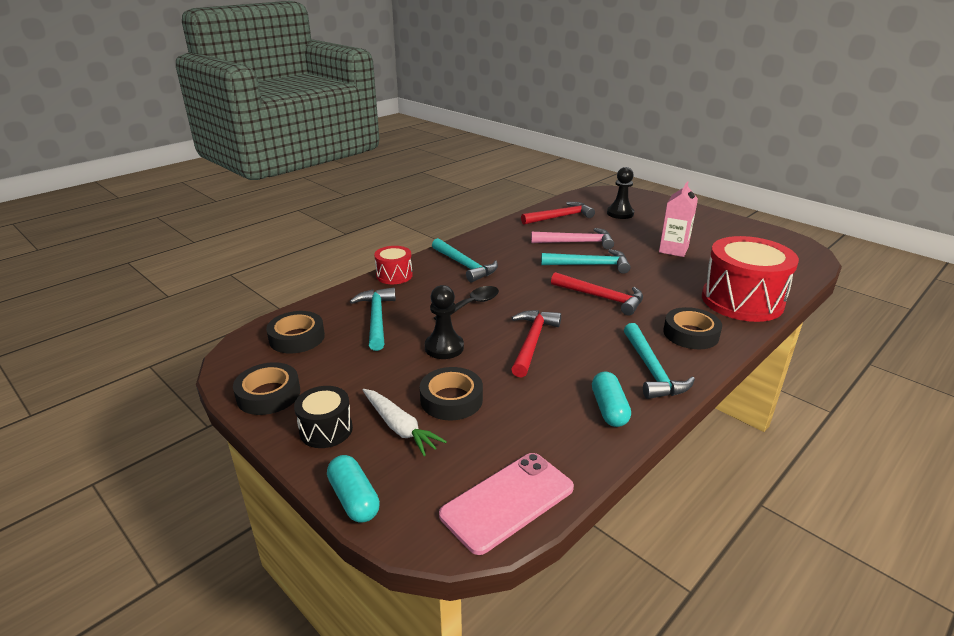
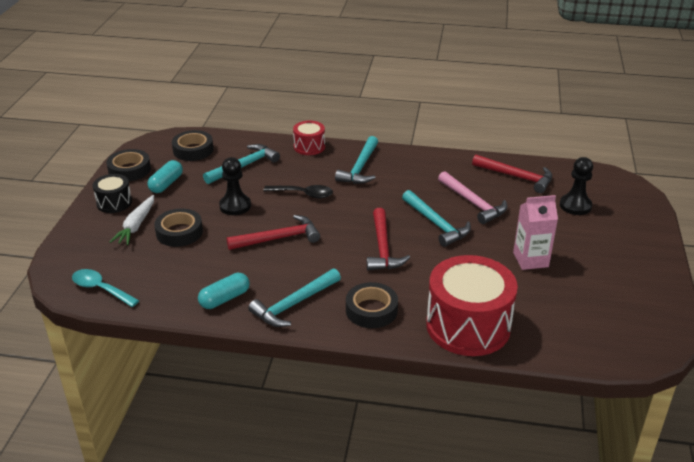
camera: 55 degrees right, 5 degrees up
turquoise capsule [327,455,380,523] -> turquoise capsule moved to [147,160,183,193]
pink phone [439,453,574,555] -> turquoise spoon [72,269,139,307]

